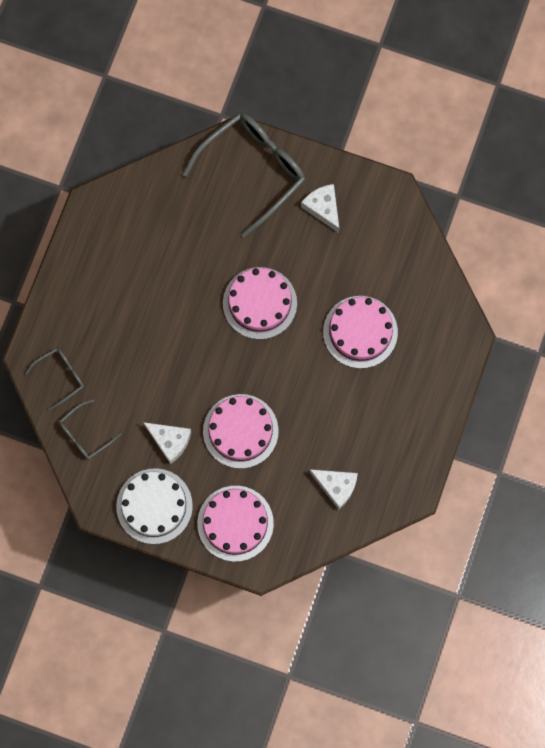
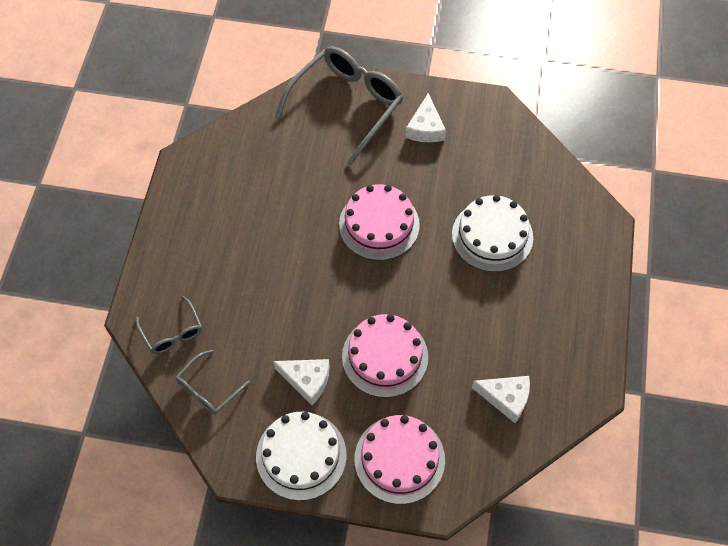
camera: 10 degrees left, 15 degrees down
grey glasses [25,348,84,411] -> grey glasses turned 105 degrees clockwise [136,295,202,354]
white cheese [301,184,339,233] -> white cheese turned 135 degrees counterclockwise [405,93,446,142]
pink cake [323,296,398,368] -> white cake [452,195,533,272]

